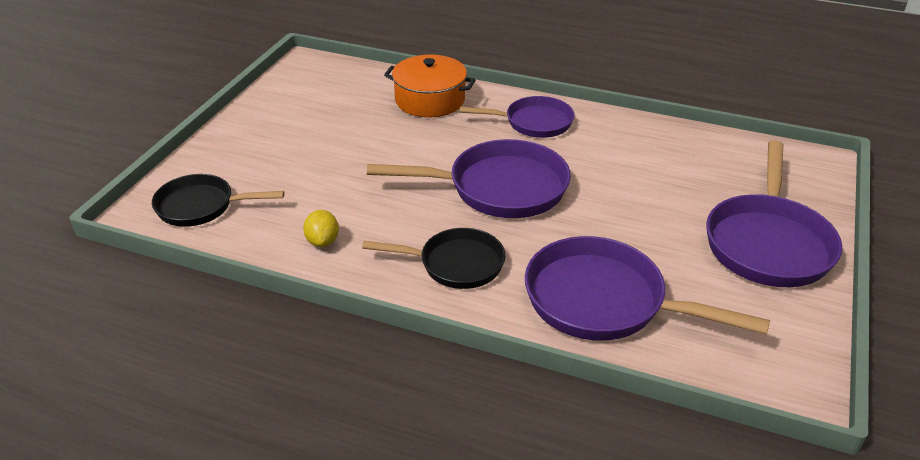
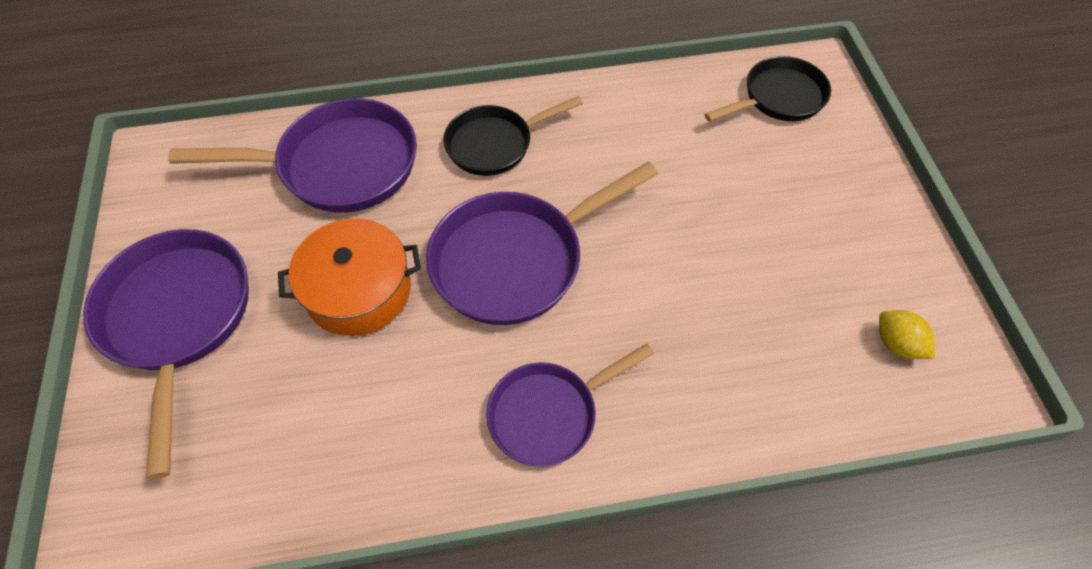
camera: 150 degrees right, 20 degrees up
yellow lemon [303,210,339,247] -> yellow lemon moved to [879,310,935,359]
orange pot [384,55,475,117] -> orange pot moved to [278,218,421,336]

